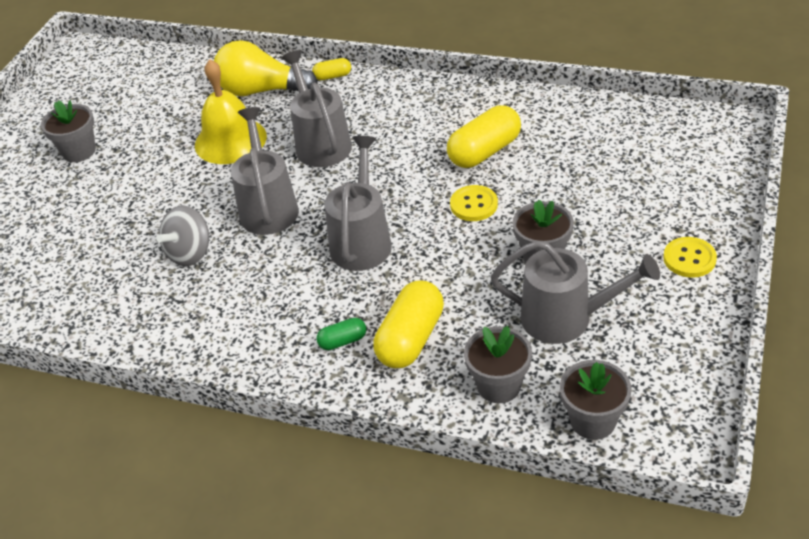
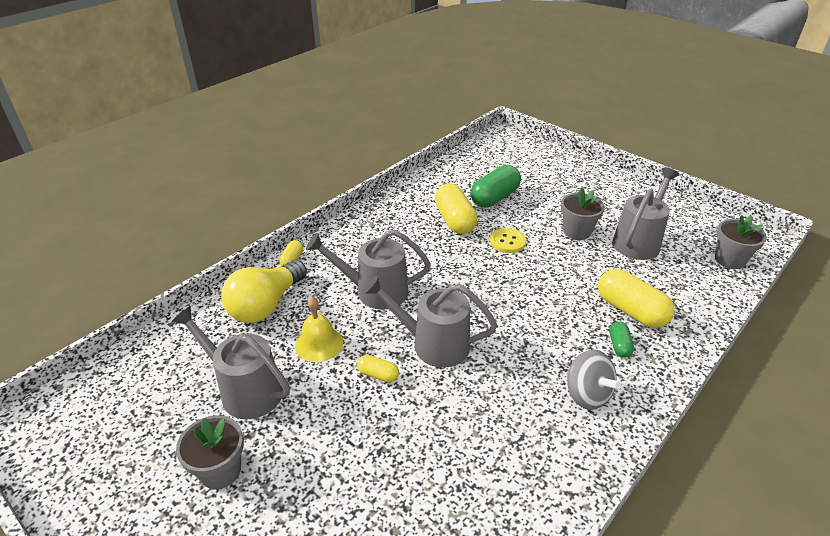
camera: 70 degrees left, 5 degrees down
grey spinning top [156,206,210,266] -> grey spinning top moved to [566,350,622,410]
yellow bell [195,59,267,164] -> yellow bell [295,297,343,362], size x0.66
grey watering can [324,136,392,271] -> grey watering can moved to [171,306,290,419]
grey flower pot [464,326,532,403] -> none
yellow button [663,237,717,278] -> none
none -> yellow capsule [357,355,399,382]
none -> green capsule [471,165,521,208]

